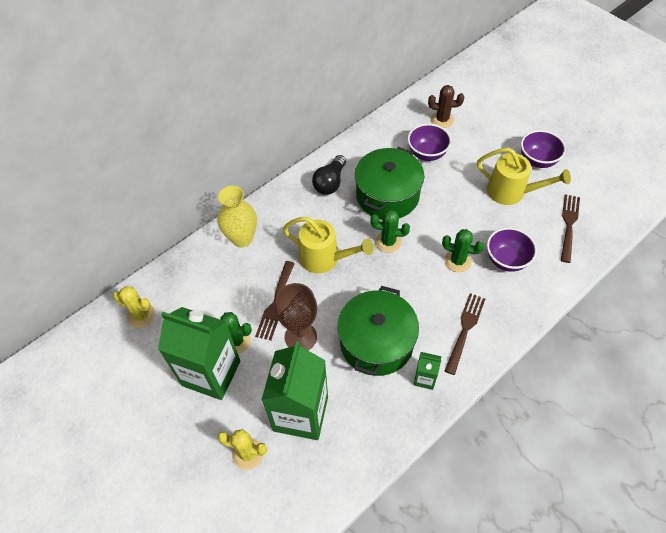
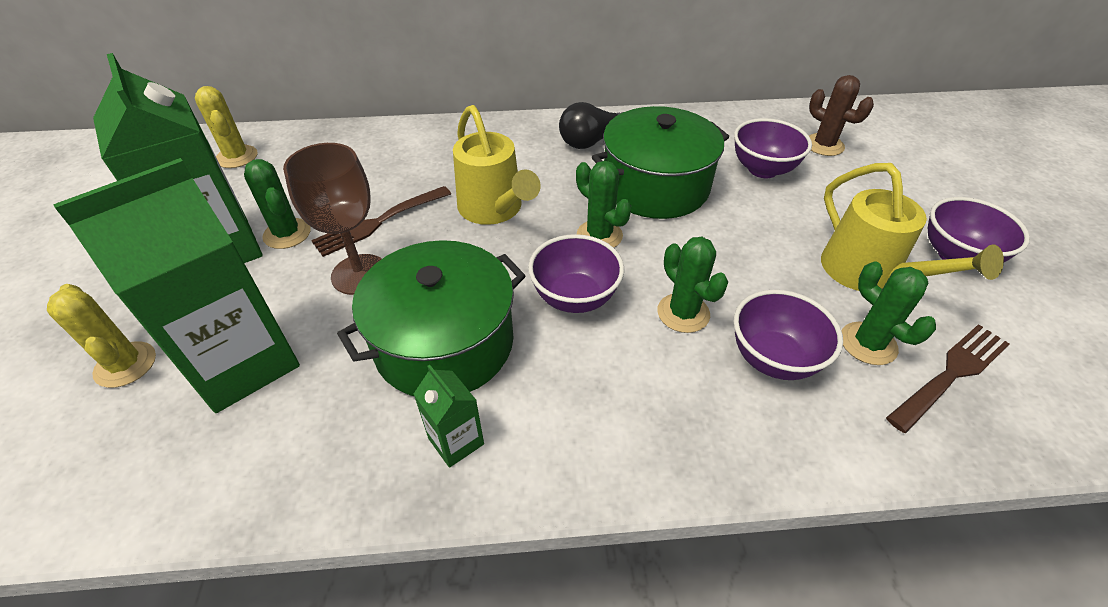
camera: 35 degrees right, 10 degrees down
yellow vase [218,186,257,248] -> none
brown fork [445,293,485,375] -> none
none -> purple bowl [528,234,624,313]
none -> green cactus [842,262,936,365]

